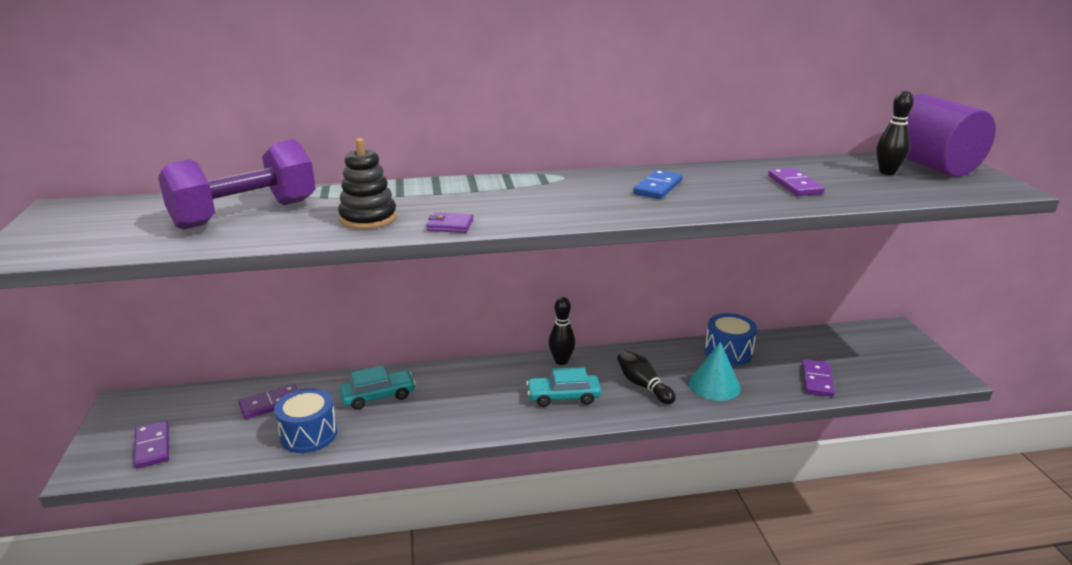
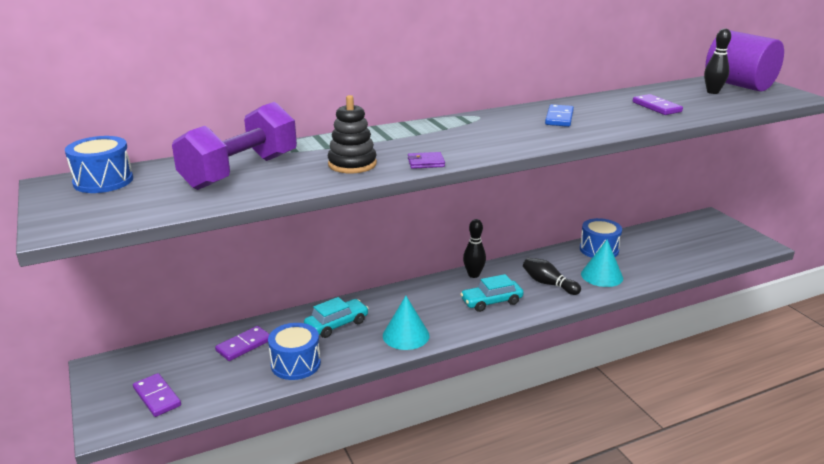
camera: 15 degrees left, 0 degrees up
purple domino [802,359,835,397] -> none
none -> blue drum [65,136,133,193]
none -> turquoise cone [383,296,430,350]

